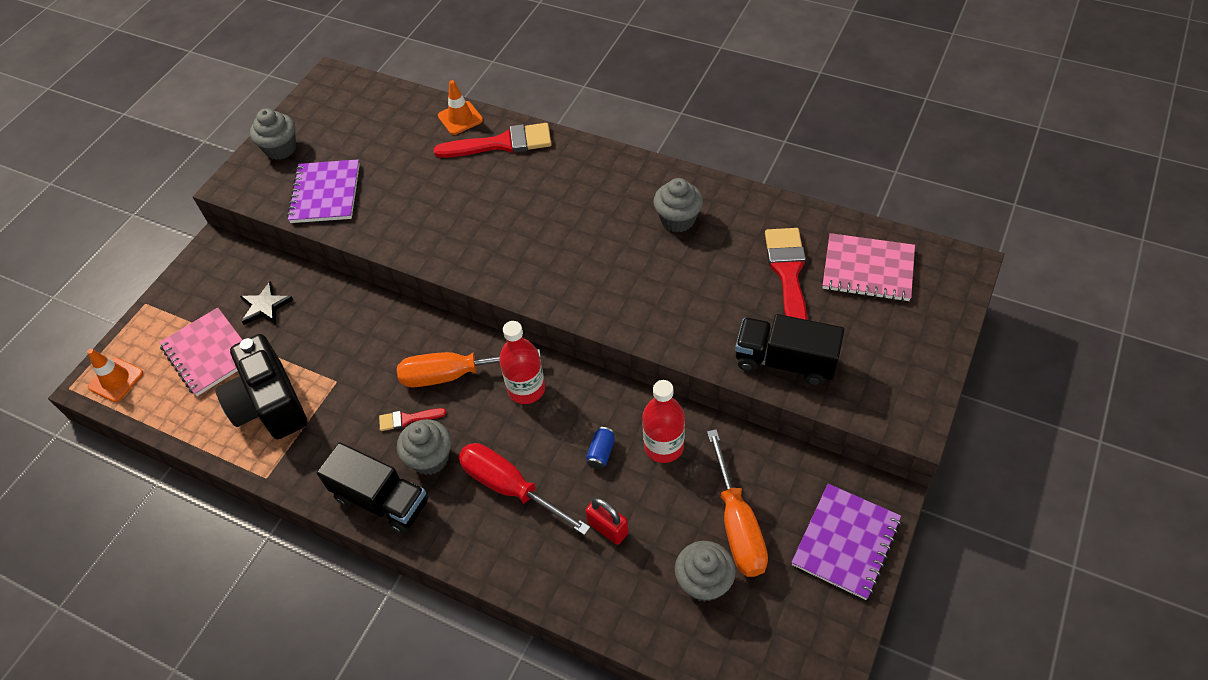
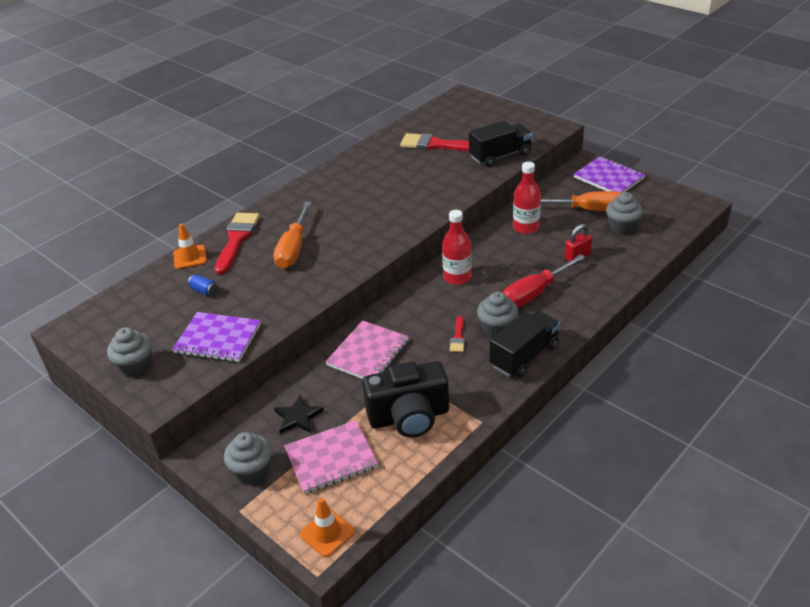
camera: 75 degrees left, 15 degrees down
orange screwdriver [397,349,541,387] -> orange screwdriver moved to [273,202,311,269]
blue can [586,427,615,469] -> blue can moved to [188,274,218,296]
grey cupcake [653,178,703,232] -> grey cupcake moved to [224,432,272,484]
black truck [735,314,844,386] -> black truck turned 150 degrees counterclockwise [469,121,533,167]
pink notebook [823,233,915,302] -> pink notebook moved to [325,320,409,379]

